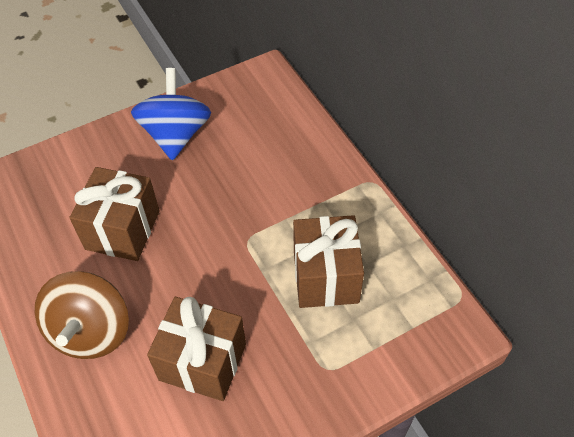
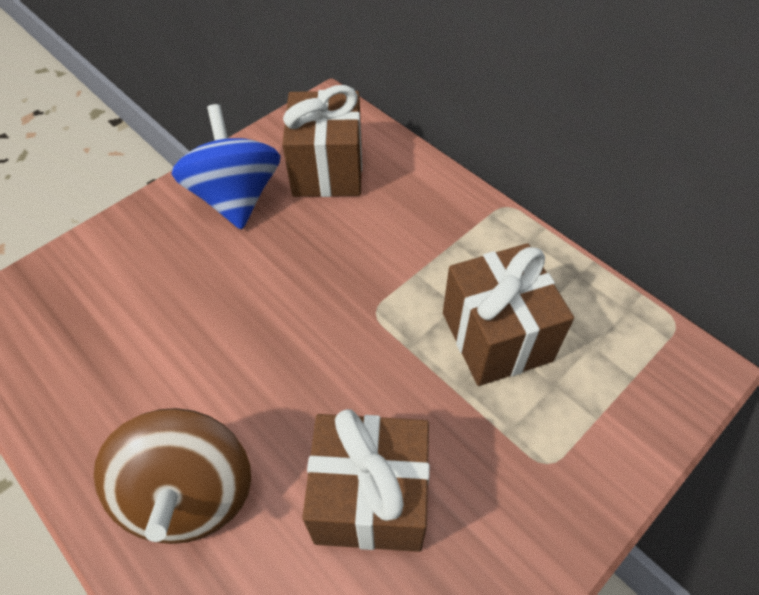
camera: 15 degrees left, 0 degrees up
brown gift [69,167,160,261] -> brown gift moved to [282,85,362,197]

